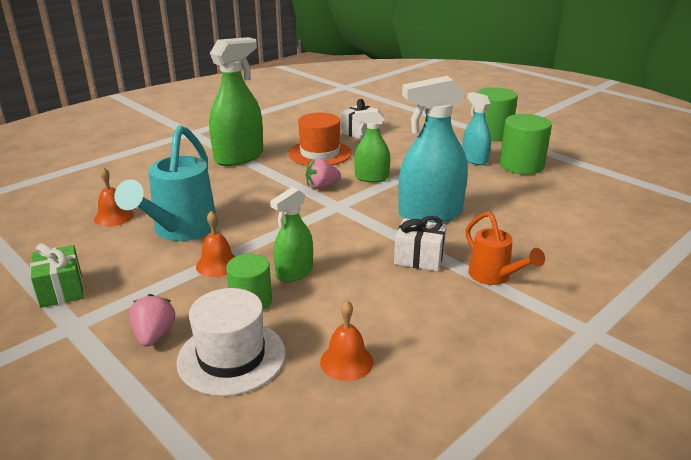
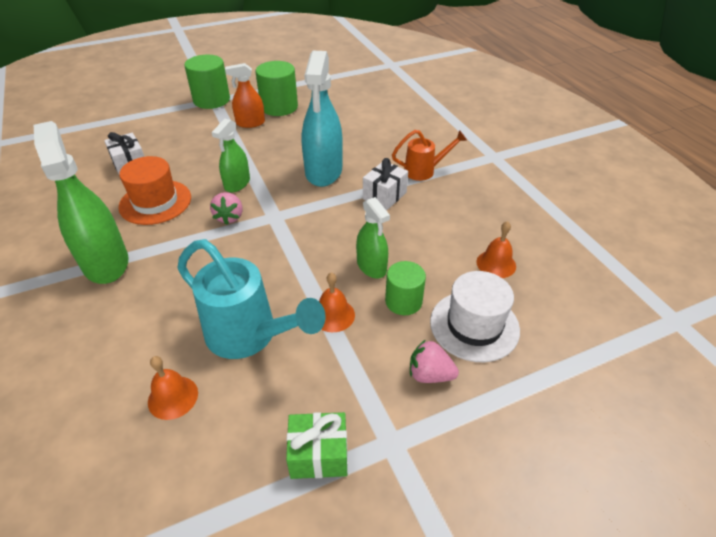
camera: 70 degrees left, 15 degrees up
turquoise spray bottle [462,92,491,165] -> orange spray bottle [225,63,265,128]

